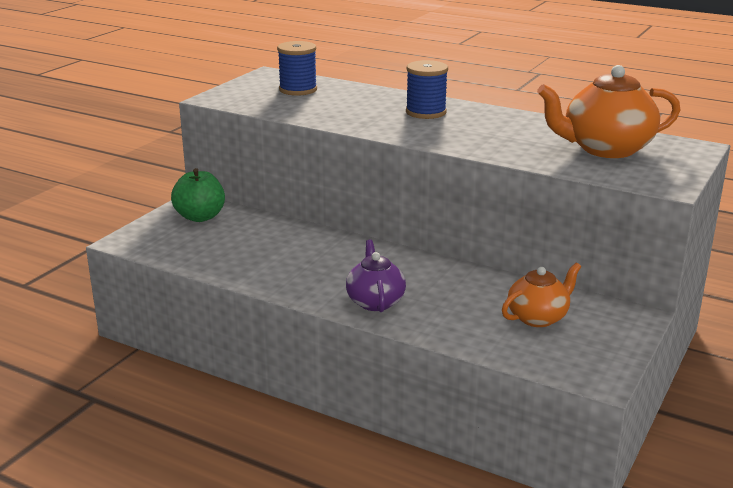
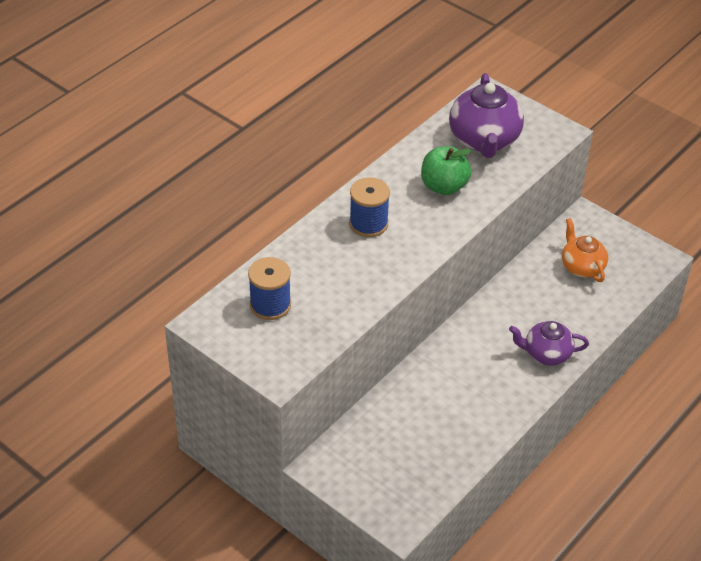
camera: 80 degrees left, 20 degrees up
green apple [171,168,225,222] -> green apple moved to [421,146,471,195]
orange teapot [537,65,680,158] -> purple teapot [449,73,524,158]

